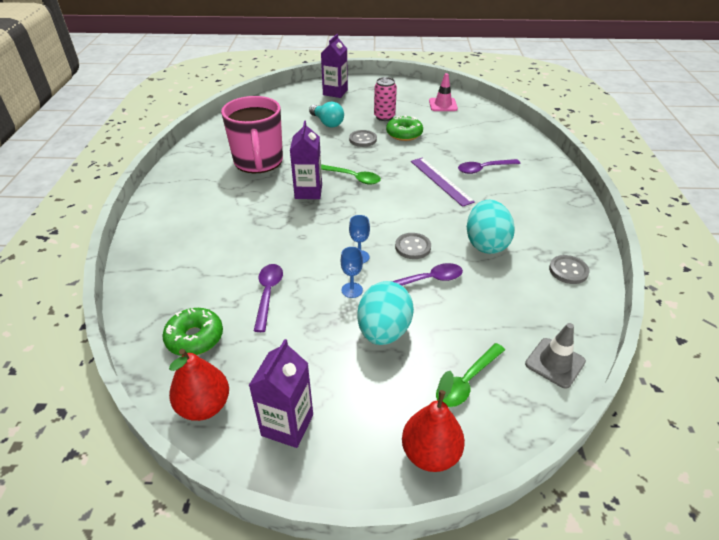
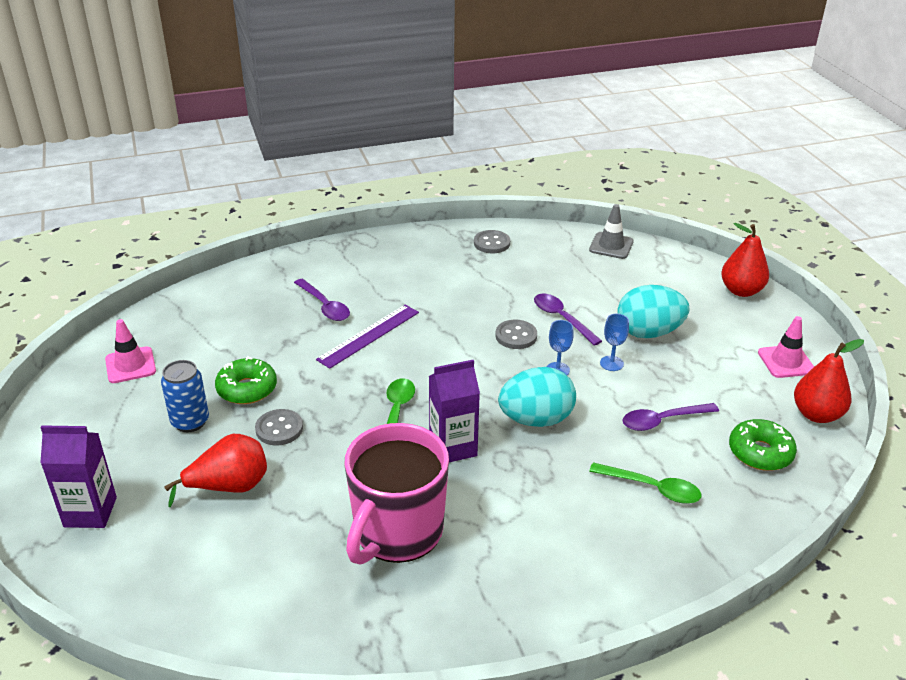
camera: 110 degrees left, 5 degrees down
pink mug [221,96,283,173] -> pink mug turned 150 degrees clockwise [345,423,449,565]
purple carton [248,339,313,448] -> pink traffic cone [758,316,814,378]
turquoise light bulb [309,102,344,127] -> red pear [164,434,267,507]
pink can [374,77,397,121] -> blue can [161,360,209,432]
green spoon [436,343,505,407] -> green spoon moved to [589,462,701,504]
turquoise egg [467,200,515,254] -> turquoise egg moved to [498,367,576,427]

